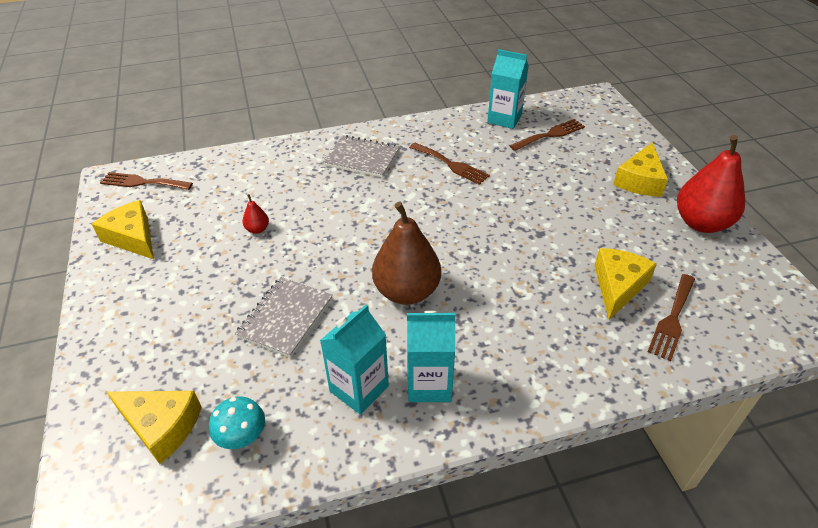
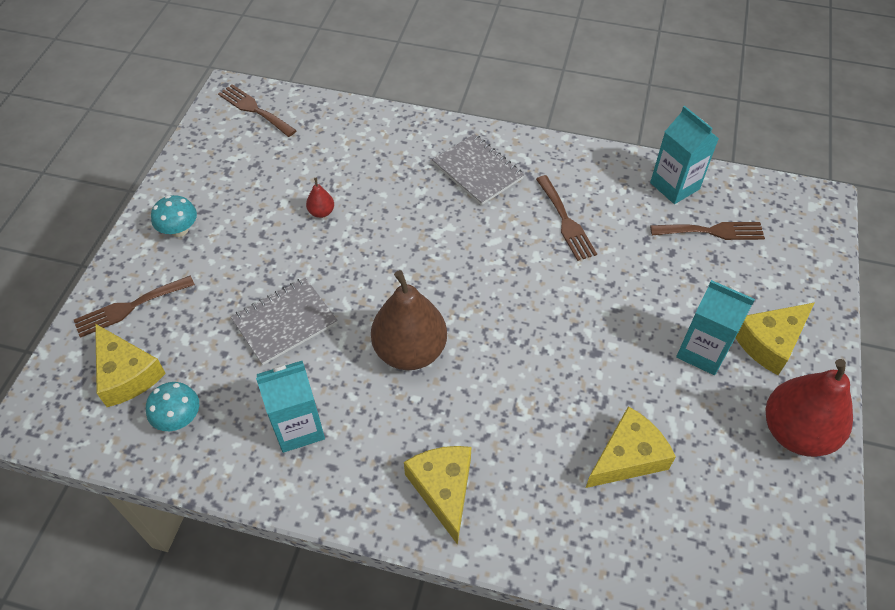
camera: 30 degrees right, 10 degrees up
yellow cheese [92,200,154,259] -> yellow cheese moved to [404,446,472,545]
turquoise carton [407,311,455,402] -> turquoise carton moved to [676,280,755,375]
brown fork [647,274,695,361] -> brown fork moved to [74,276,195,338]
none -> turquoise mushroom [151,195,197,237]

